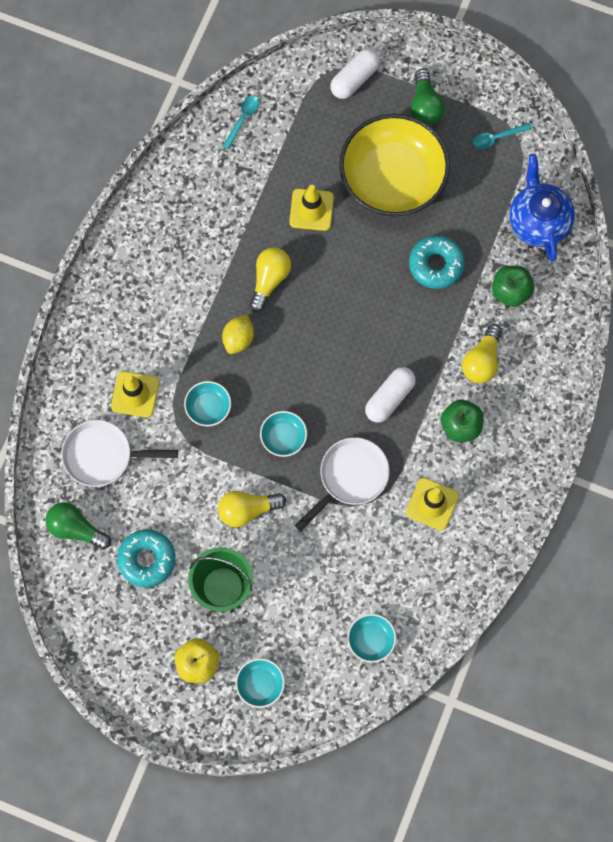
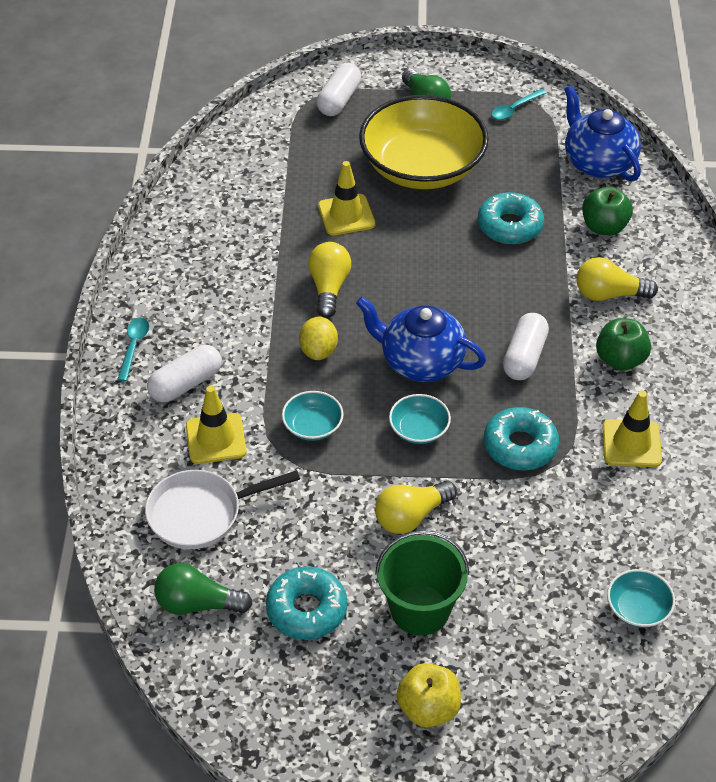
camera: 20 degrees left, 25 degrees down
turquoise spoon [223,96,260,149] -> turquoise spoon moved to [117,318,149,381]
turquoise bowl [235,658,285,708] -> none
white pan [295,437,390,531] -> turquoise donut [484,407,559,470]
yellow light bulb [462,324,502,383] -> yellow light bulb turned 90 degrees clockwise [576,257,658,301]
none -> white capsule [147,345,222,402]
none -> blue teapot [356,297,486,382]

